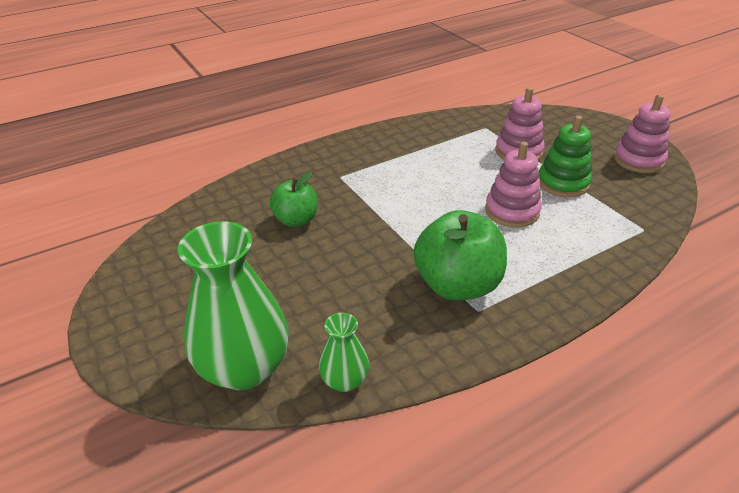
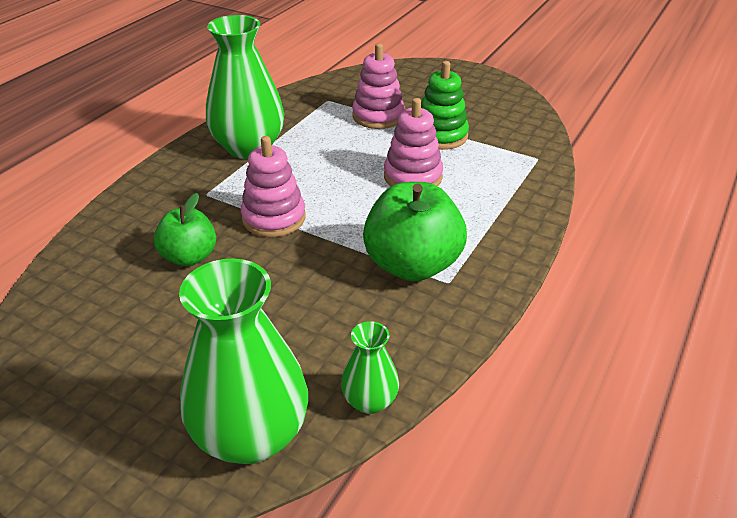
camera: 30 degrees left, 0 degrees up
pink stacking toy [614,95,670,173] -> pink stacking toy moved to [241,136,306,237]
none -> green vase [206,15,284,159]

